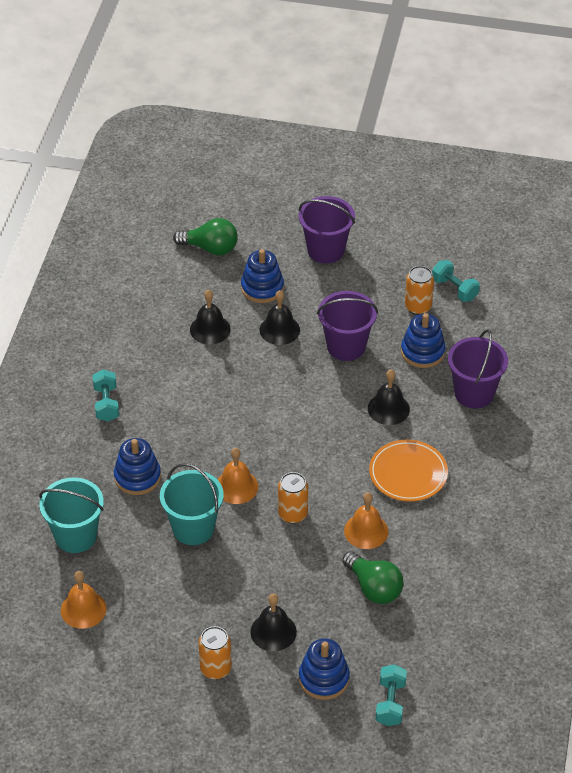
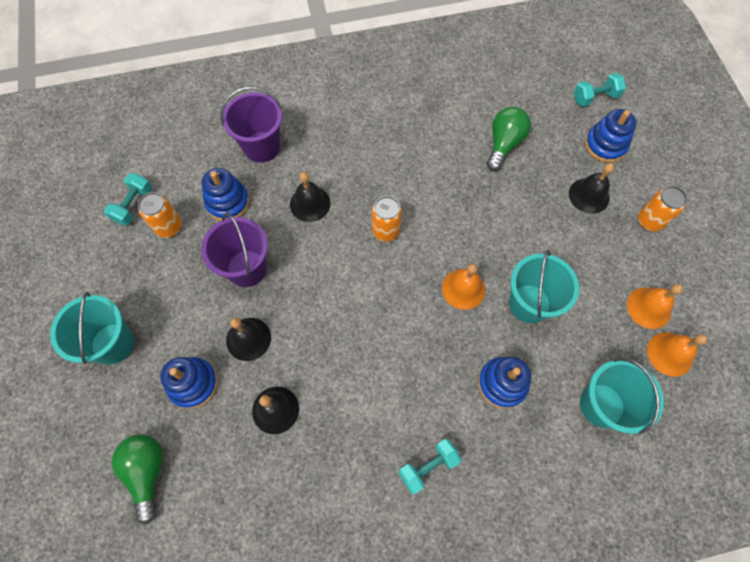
camera: 115 degrees left, 20 degrees up
orange can [278,472,308,524] -> orange can moved to [372,196,402,242]
purple bucket [299,196,355,264] -> turquoise bucket [50,292,134,364]
orange bell [344,492,388,549] -> orange bell moved to [627,284,683,329]
orange plate [369,439,448,502] -> none

